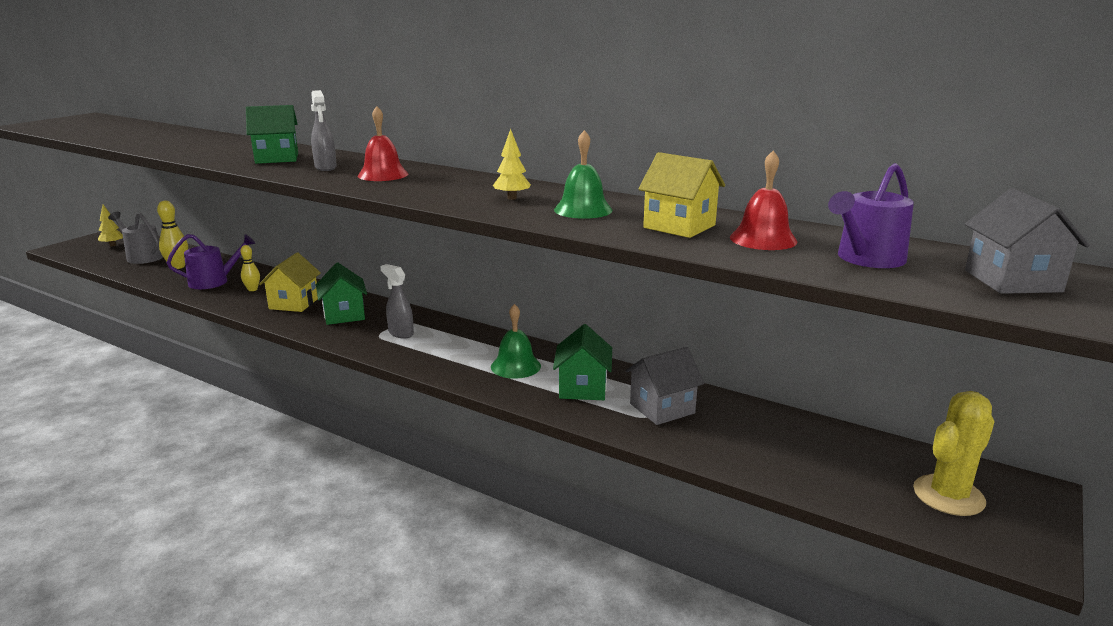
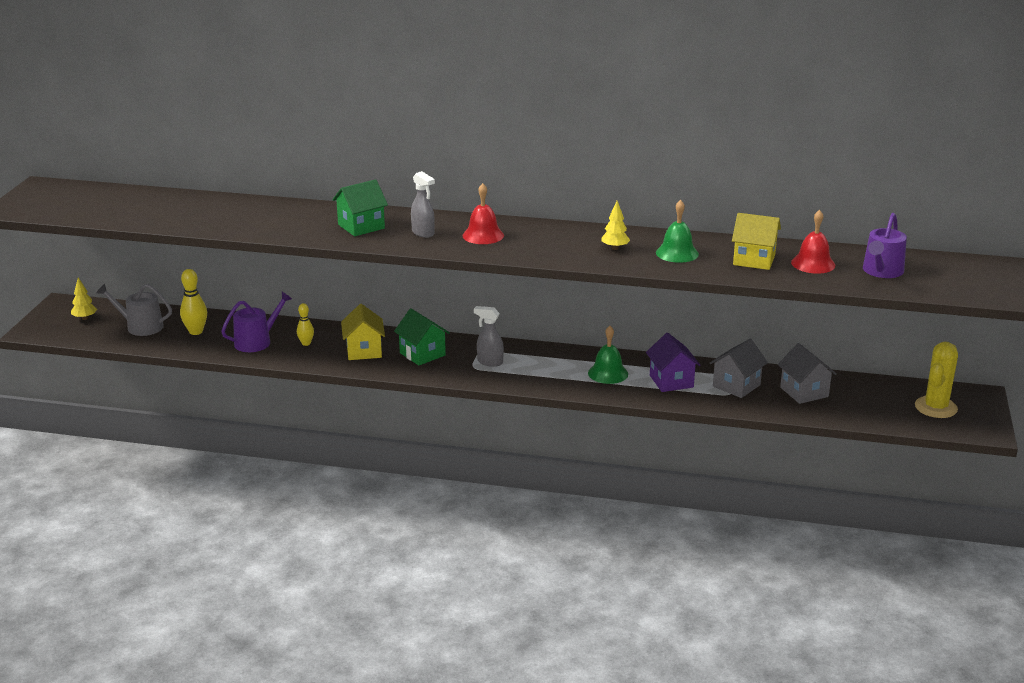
camera: 20 degrees left, 5 degrees up
green house [553,324,612,400] -> purple house [646,333,700,392]
grey house [965,188,1089,294] -> grey house moved to [778,343,837,404]

